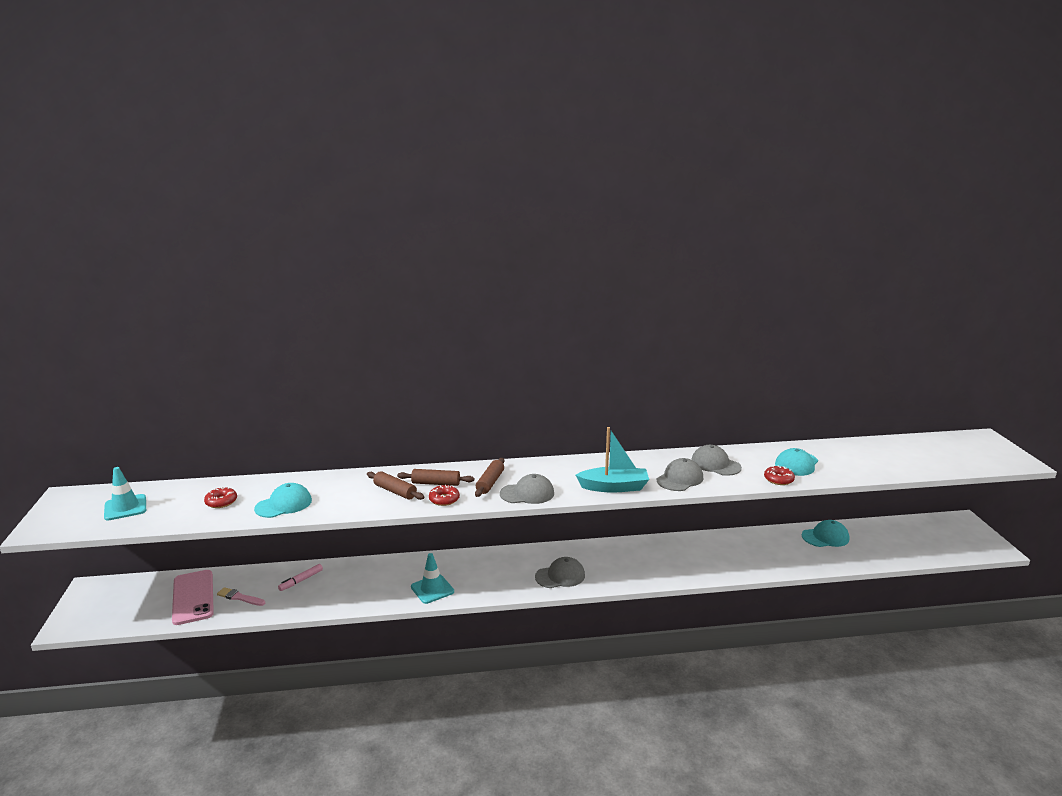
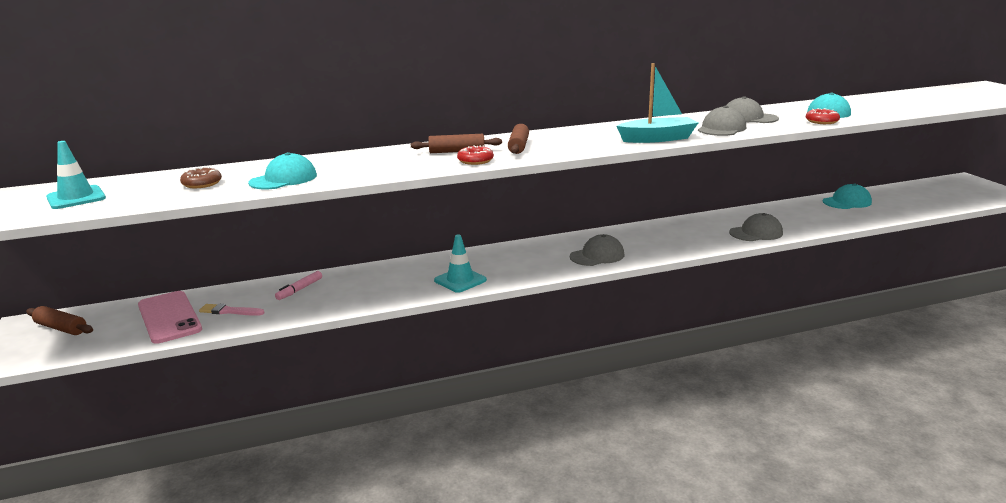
camera: 10 degrees left, 0 degrees up
red donut [204,487,237,508] -> brown donut [180,167,222,188]
brown rolling pin [367,471,424,500] -> brown rolling pin moved to [26,306,93,335]
grey cap [500,474,554,504] -> grey cap moved to [729,213,783,241]

